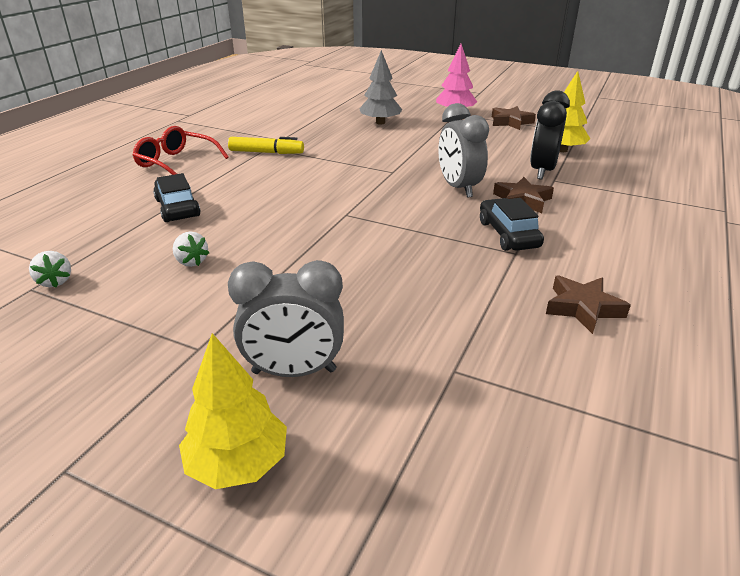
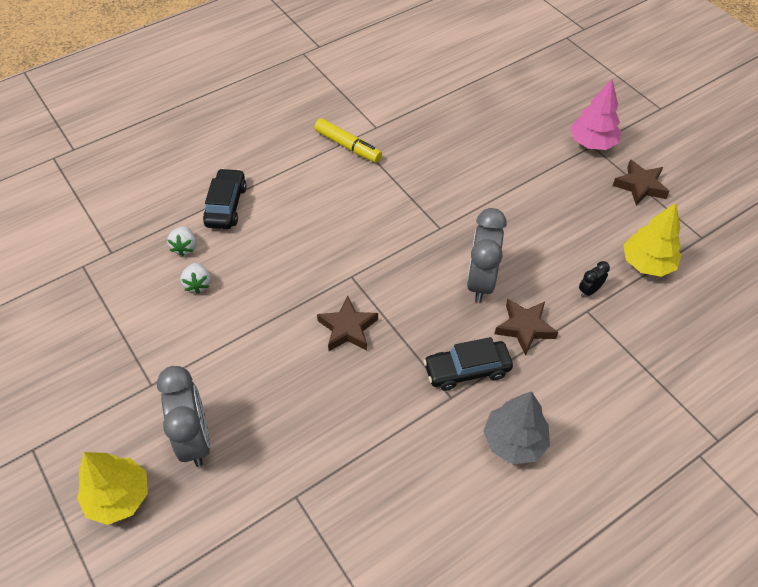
camera: 30 degrees right, 20 degrees up
white strawberry [29,251,71,288] -> white strawberry moved to [167,226,196,256]
red glasses [133,126,229,175] -> none
grey clock [228,260,344,377] -> grey clock turned 135 degrees counterclockwise [157,366,211,467]
grey tree [359,50,402,125] -> grey tree moved to [483,391,550,464]
black car [480,198,544,251] -> black car turned 120 degrees counterclockwise [423,337,513,391]
black clock [530,90,570,180] -> black clock [579,261,610,297], size x0.45
brown star [546,275,631,334] -> brown star moved to [317,295,378,351]

